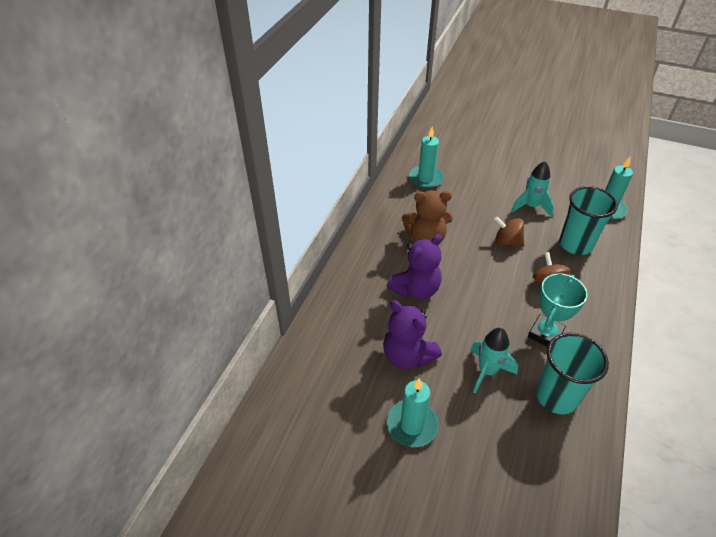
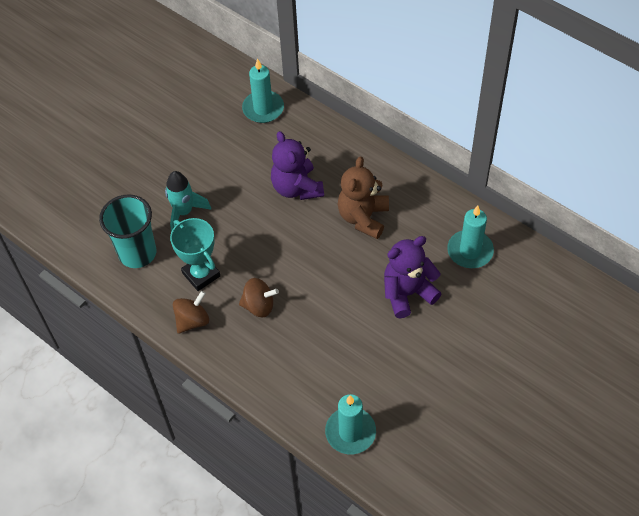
camera: 110 degrees right, 10 degrees up
purple teddy bear [383,300,442,369] -> purple teddy bear moved to [384,236,442,318]
turquoise candle [387,378,439,447] -> turquoise candle moved to [242,59,284,123]
brown spinning top [494,216,524,247] -> brown spinning top moved to [173,291,209,334]
turquoise rocket [511,161,554,217] -> none
turquoise cup [559,186,618,255] -> none

